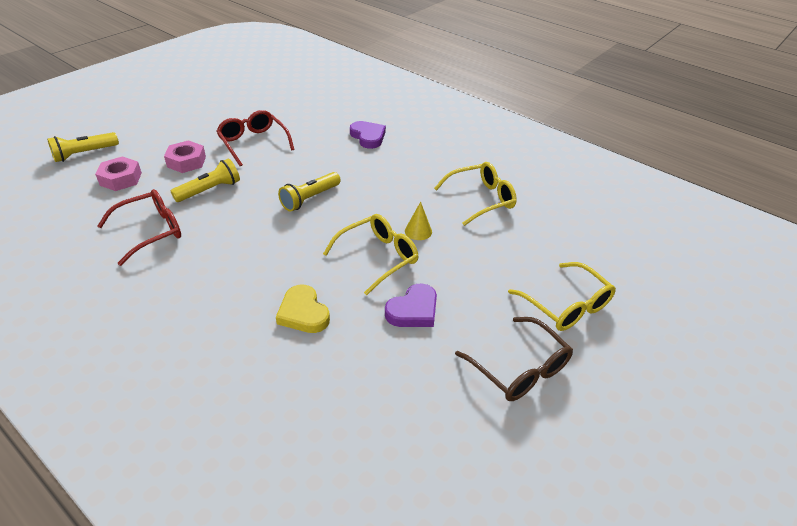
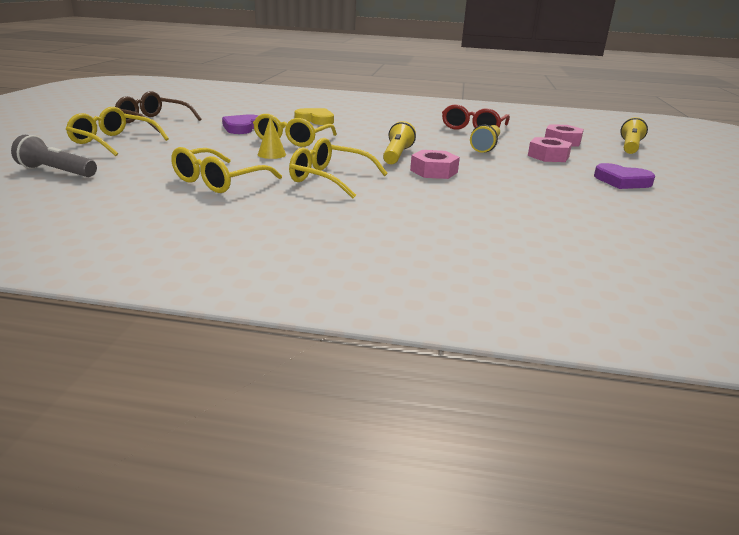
camera: 150 degrees right, 15 degrees down
red glasses [216,110,295,166] -> none
purple heart [350,121,386,149] -> purple heart moved to [594,163,655,189]
none -> grey flashlight [11,135,97,177]
none -> yellow glasses [289,138,388,198]
none -> pink nut [410,150,460,179]

